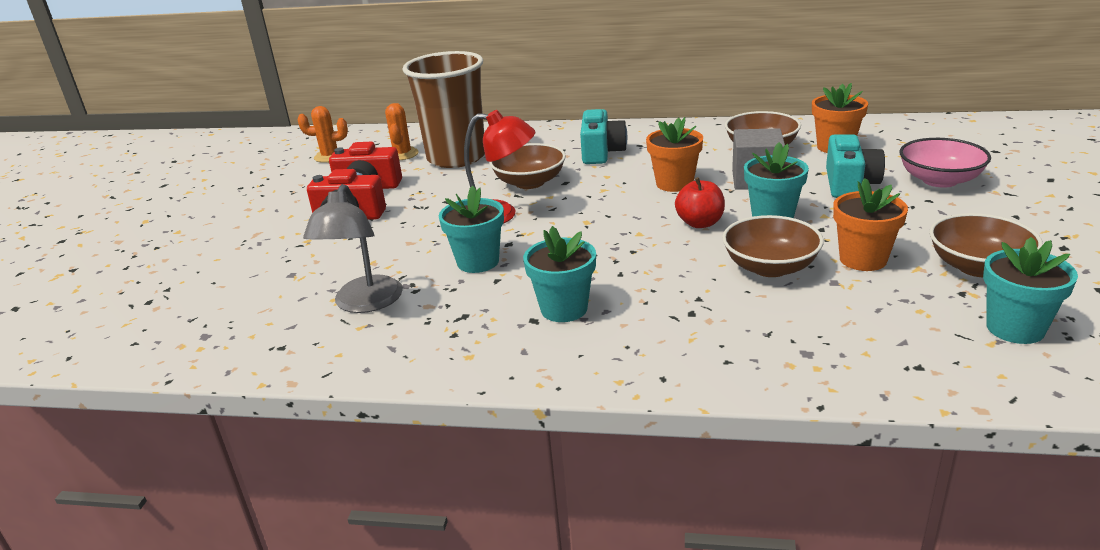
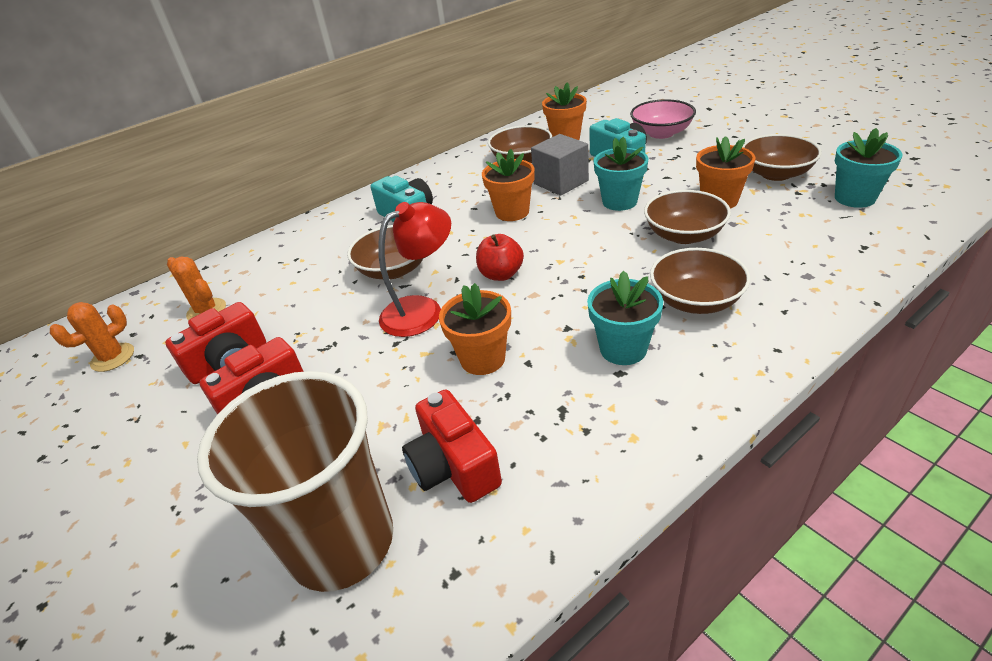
camera: 45 degrees left, 10 degrees up
grey lamp [303,184,403,313] -> red camera [402,389,502,503]
brown cup [402,51,485,168] -> brown cup moved to [197,371,393,592]
turquoise flower pot [439,186,504,273] -> orange flower pot [439,283,511,375]
red apple [675,177,725,228] -> red apple moved to [476,234,524,281]
none -> brown bowl [650,248,750,314]

